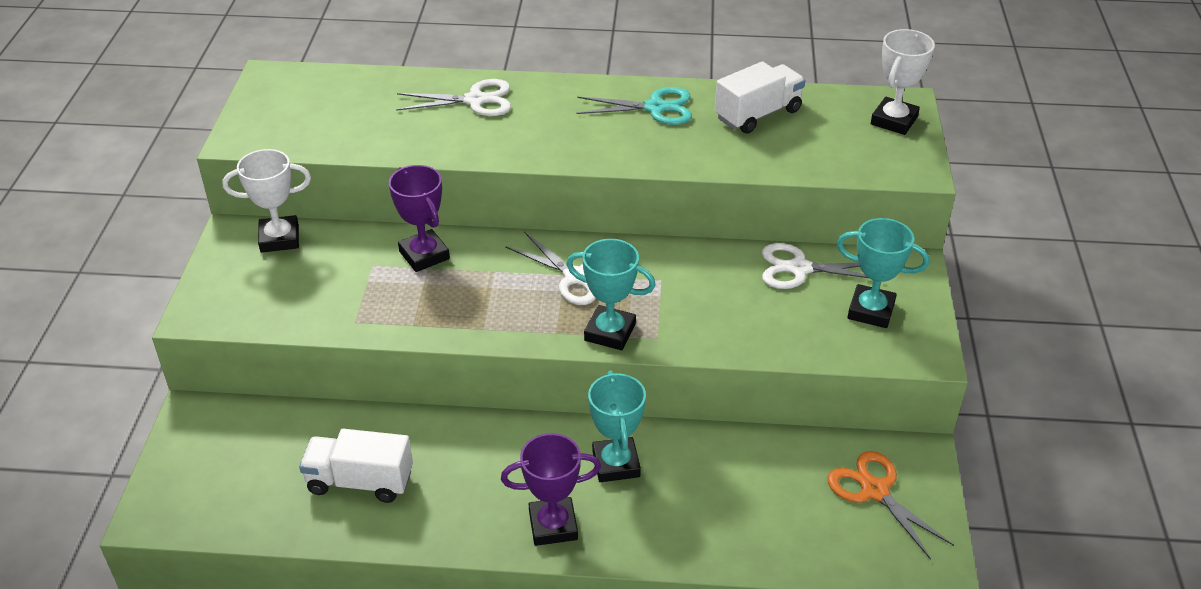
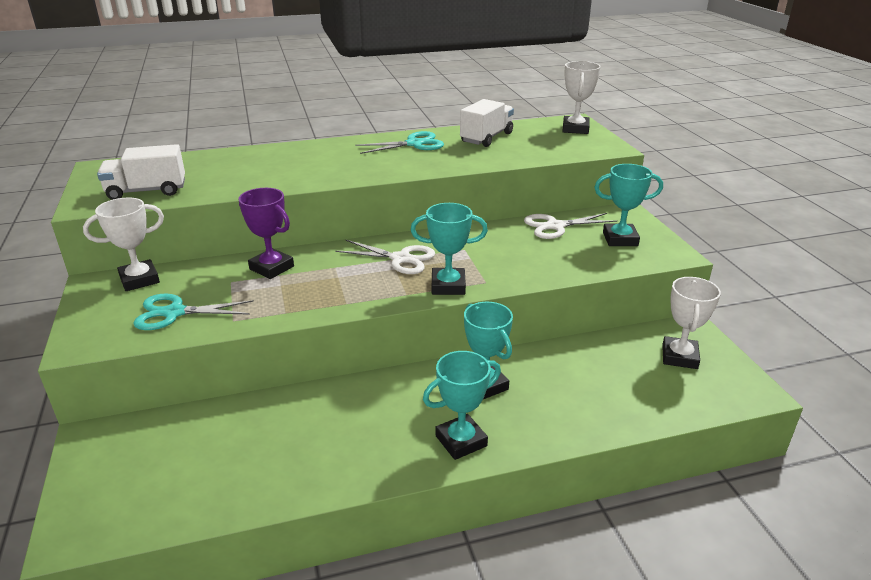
camera: 20 degrees left, 10 degrees down
white truck [299,429,413,503] -> white truck moved to [97,144,185,200]
white scissors [396,79,511,116] -> none
purple trophy [501,433,601,546] -> turquoise trophy [423,351,501,460]
orange scissors [827,451,954,560] -> white trophy [662,277,721,369]
none -> turquoise scissors [133,294,254,330]

